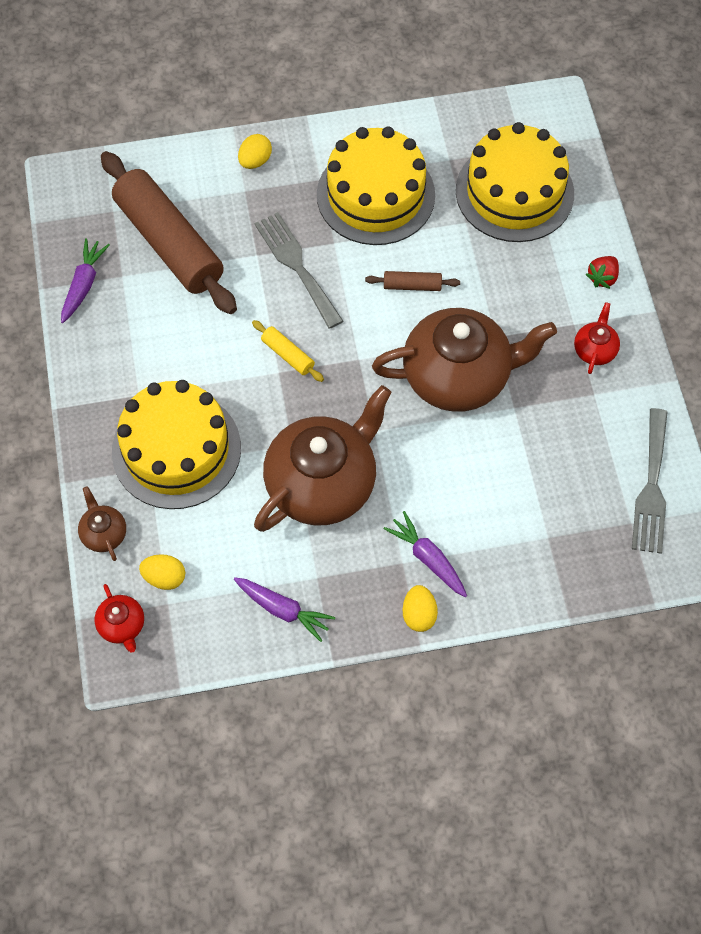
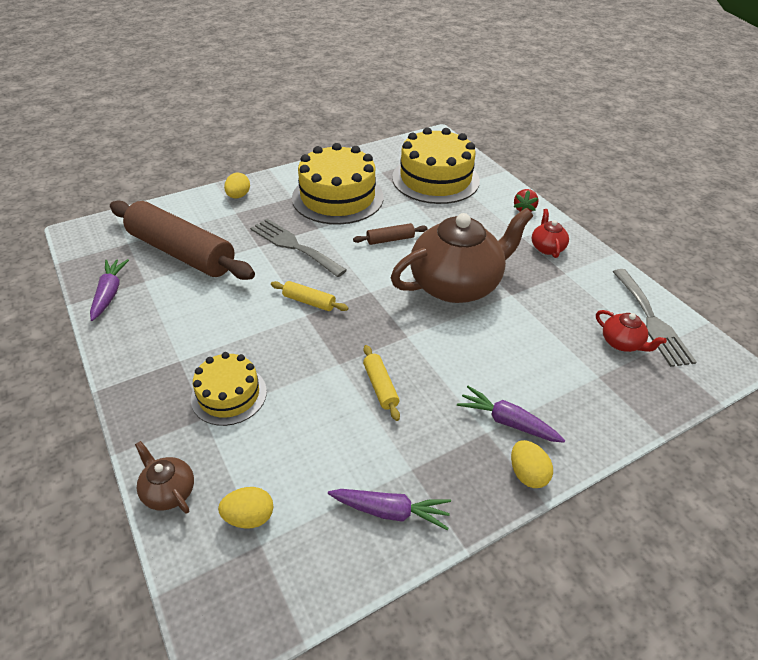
camera: 20 degrees left, 20 degrees down
red teapot [95,584,144,653] -> red teapot moved to [596,310,667,352]
yellow cake [112,380,241,509] -> yellow cake [191,352,267,426], size x0.57
brown teapot [254,385,392,532] -> yellow rolling pin [363,345,400,421]

